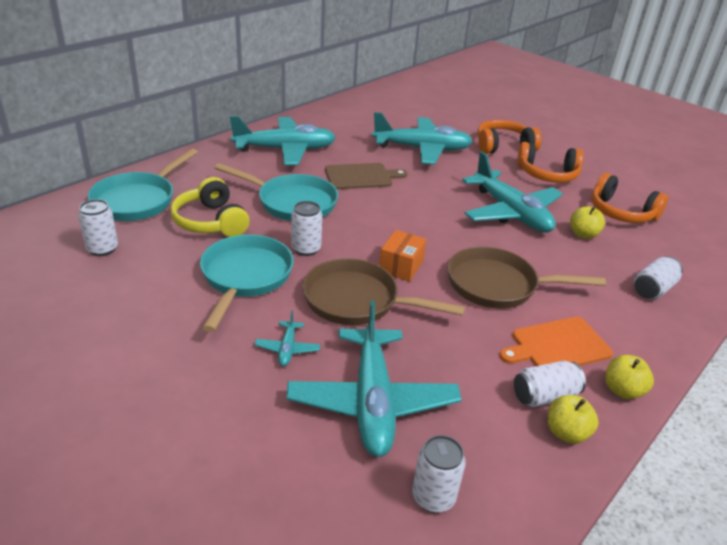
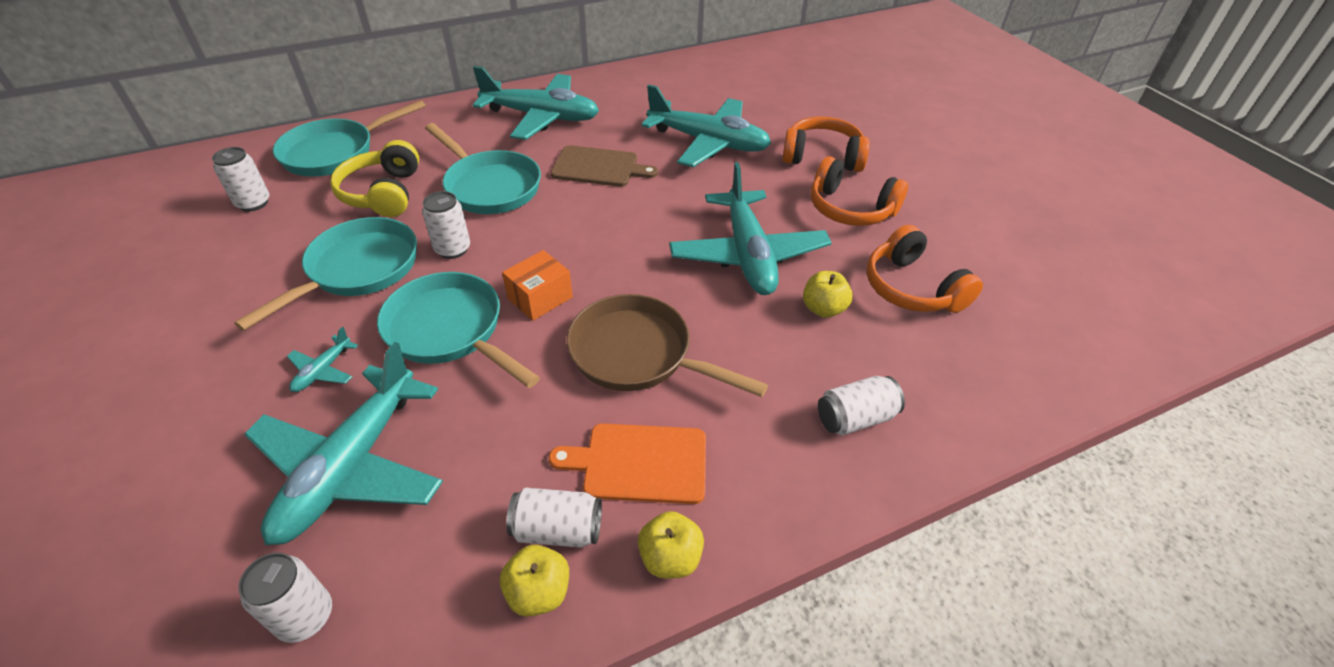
camera: 25 degrees right, 10 degrees up
brown pan [302,258,465,325] -> turquoise pan [377,272,540,388]

